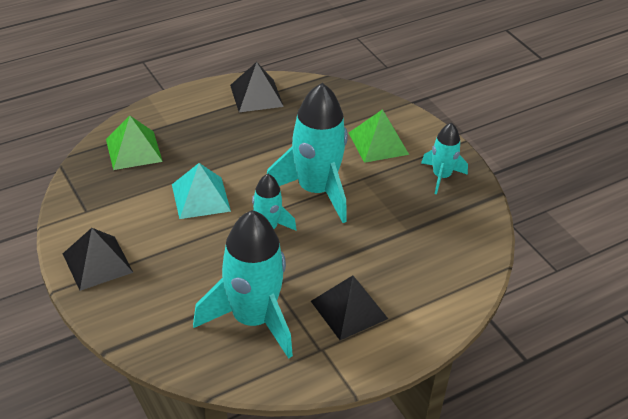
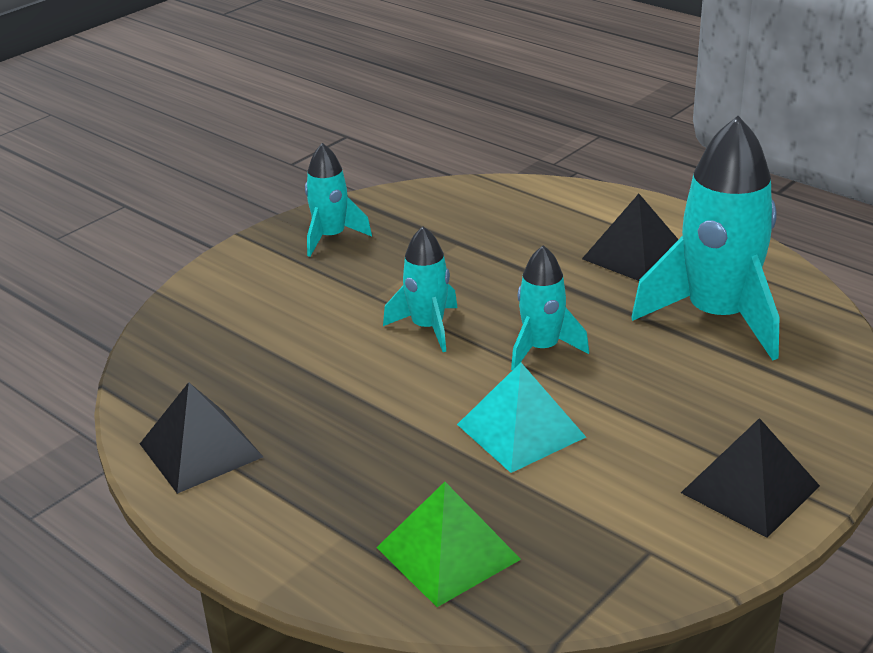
camera: 105 degrees left, 10 degrees down
turquoise rocket [267,83,348,223] -> turquoise rocket [383,226,458,352], size x0.53
green pyramid [349,109,409,163] -> none

